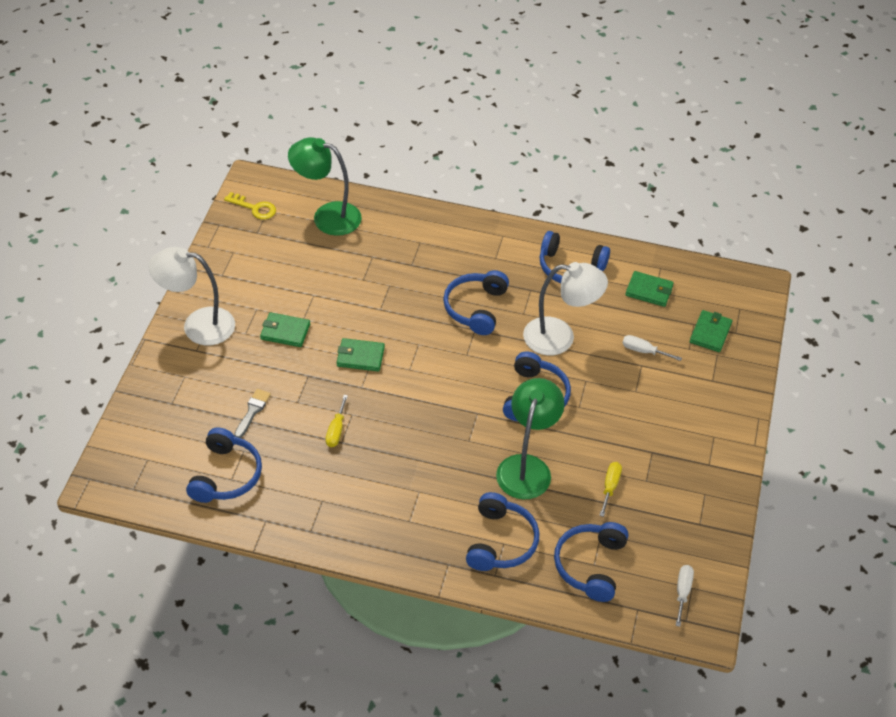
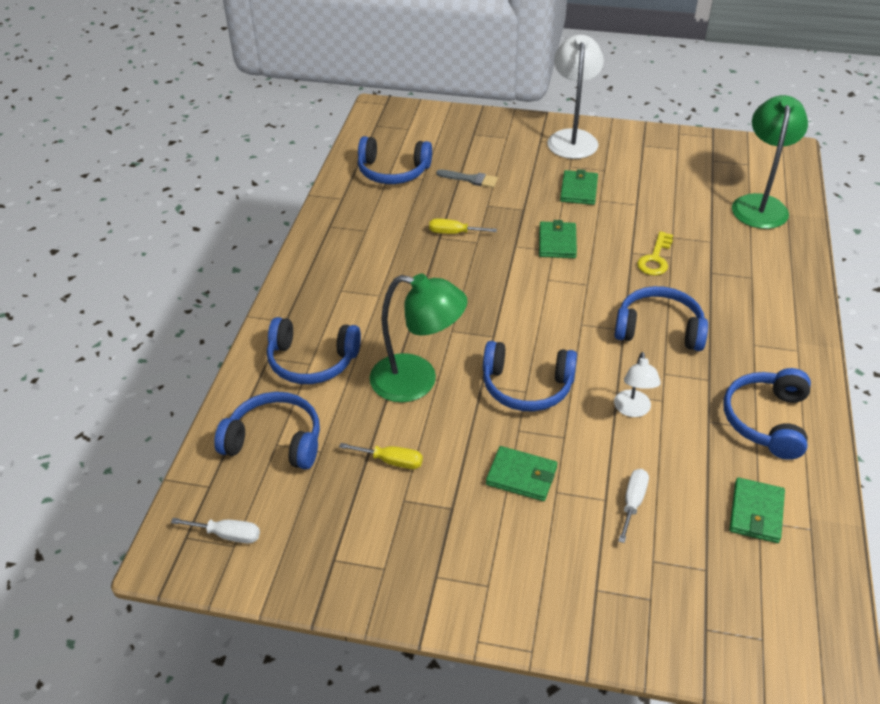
camera: 90 degrees right, 5 degrees down
yellow key [224,192,276,220] -> yellow key moved to [637,231,673,275]
white lamp [523,262,608,355] -> white lamp [614,352,661,417], size x0.54
green wallet [690,310,732,352] -> green wallet moved to [486,446,557,501]

